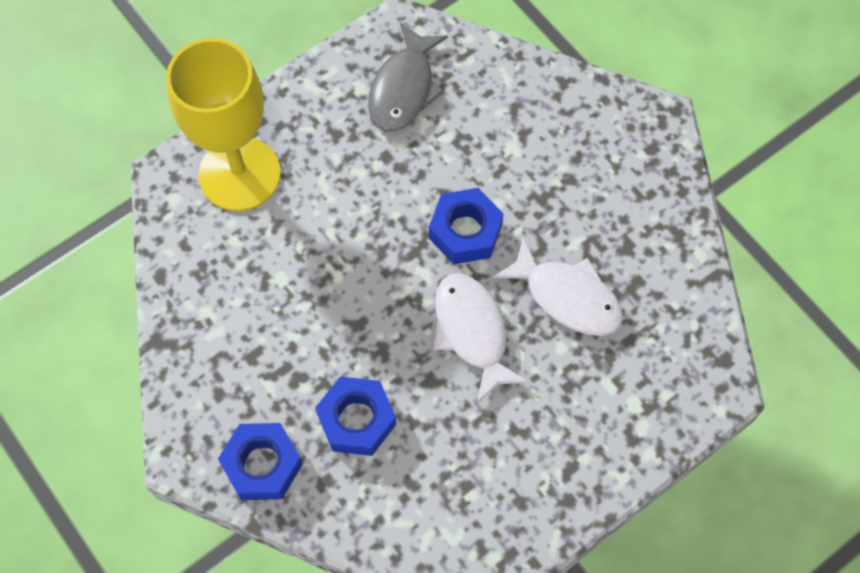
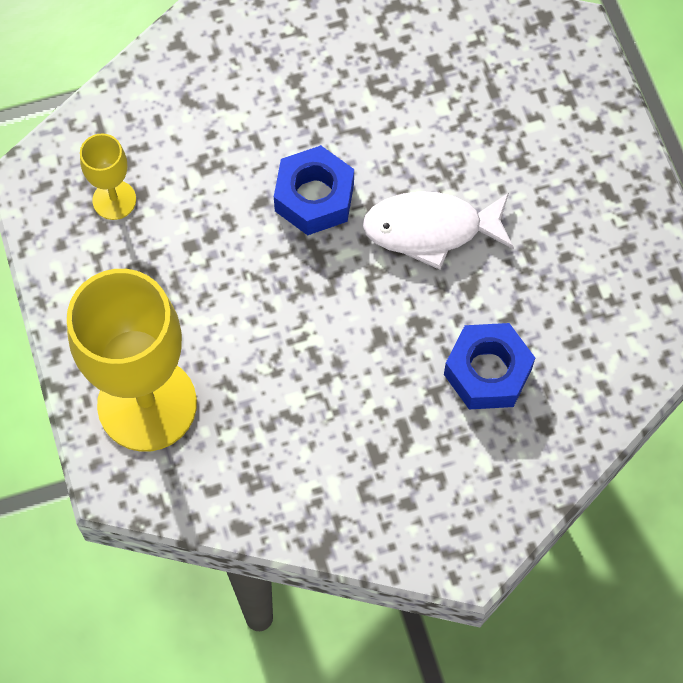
camera: 70 degrees left, 0 degrees up
blue nut [218,423,303,500] -> none
grey fish [368,23,448,132] -> yellow goblet [80,133,136,220]
white fish [493,236,623,336] -> none

